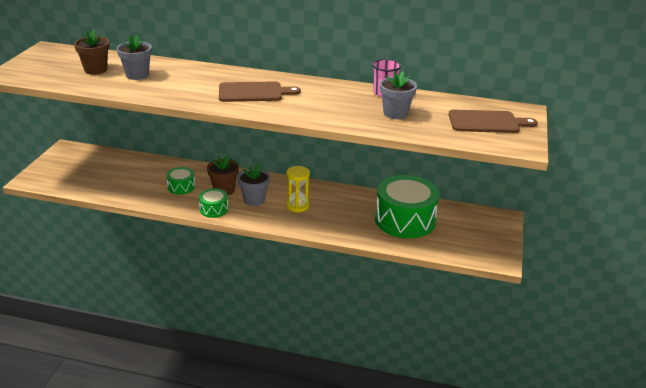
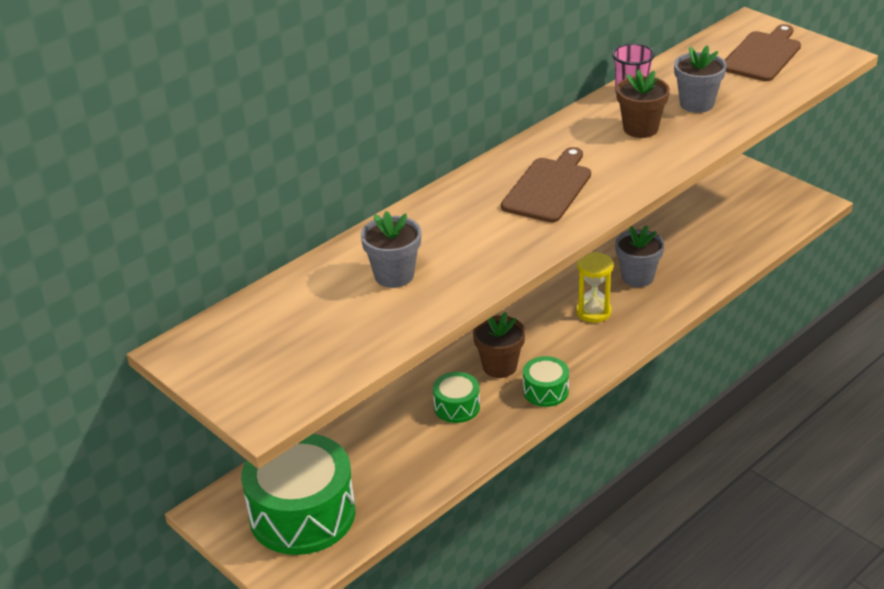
camera: 55 degrees left, 5 degrees up
brown flower pot [74,30,109,75] -> brown flower pot moved to [616,69,670,138]
grey flower pot [237,165,270,206] -> grey flower pot moved to [615,225,664,287]
green drum [375,175,439,238] -> green drum moved to [241,434,355,555]

